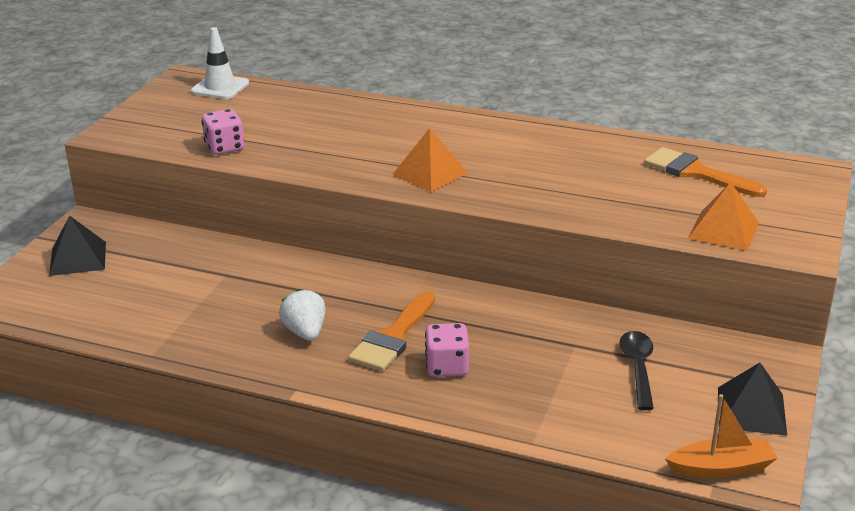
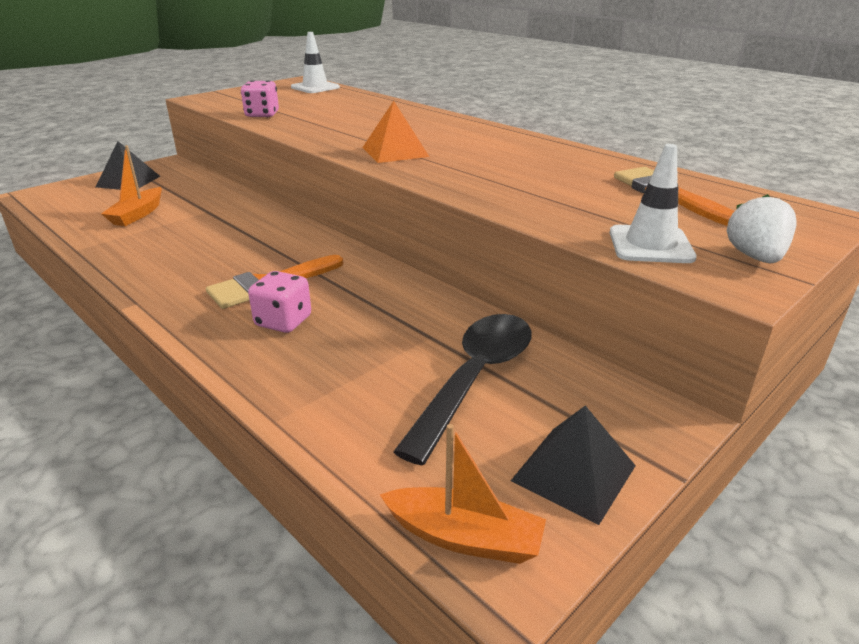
camera: 25 degrees right, 0 degrees up
white strawberry [279,289,325,341] -> white strawberry moved to [727,194,797,263]
black spoon [619,331,654,410] -> black spoon [393,314,532,465], size x1.61
orange pyramid [688,182,759,251] -> white traffic cone [610,144,697,263]
none -> orange boat [101,145,162,226]

